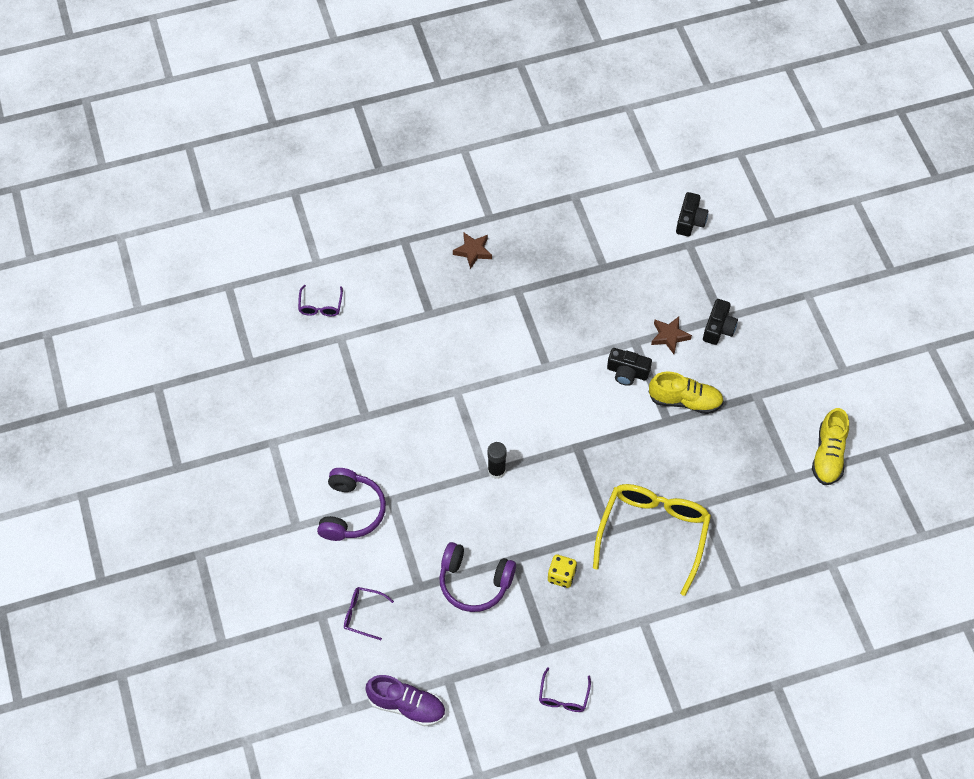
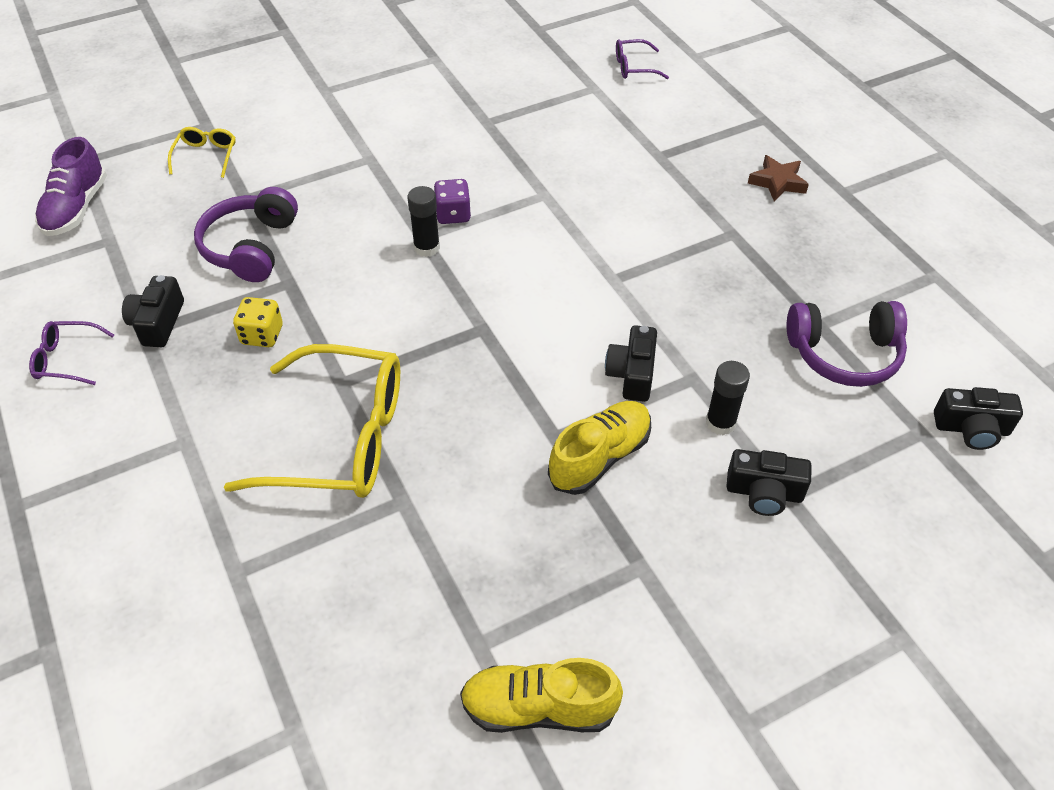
camera: 80 degrees right, 10 degrees down
purple headphones [317,468,386,541] -> purple headphones moved to [787,301,907,387]
purple glasses [344,587,394,640] -> yellow glasses [168,127,236,178]
yellow shoe [649,371,724,414] -> yellow shoe turned 135 degrees counterclockwise [548,401,651,495]
brown star [651,317,692,354] -> black glue stick [706,361,750,435]
none -> black camera [122,275,184,347]
none -> purple dice [434,179,471,224]

